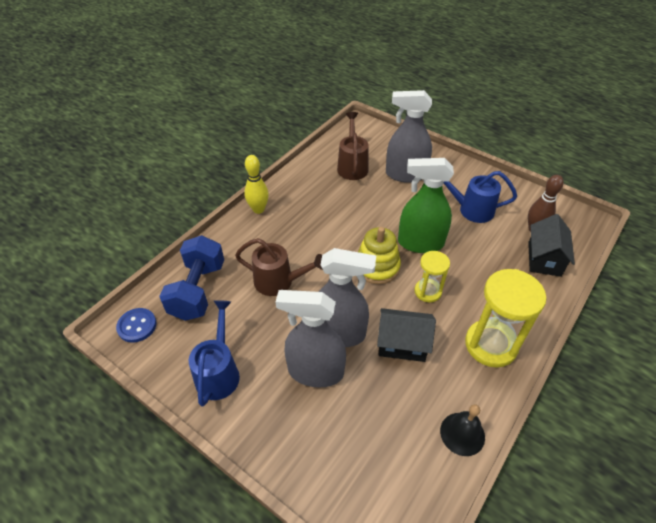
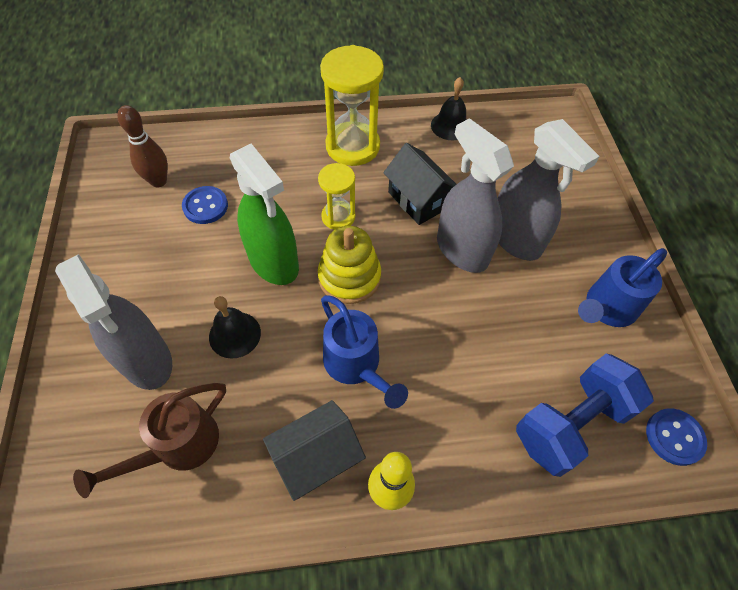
camera: 135 degrees left, 10 degrees up
brown watering can [235,238,323,296] -> none
blue watering can [444,171,517,223] -> blue watering can moved to [321,295,408,409]
black house [528,214,575,277] -> black house moved to [263,400,366,501]
none -> blue button [182,186,228,224]
none -> black bell [209,296,261,359]

